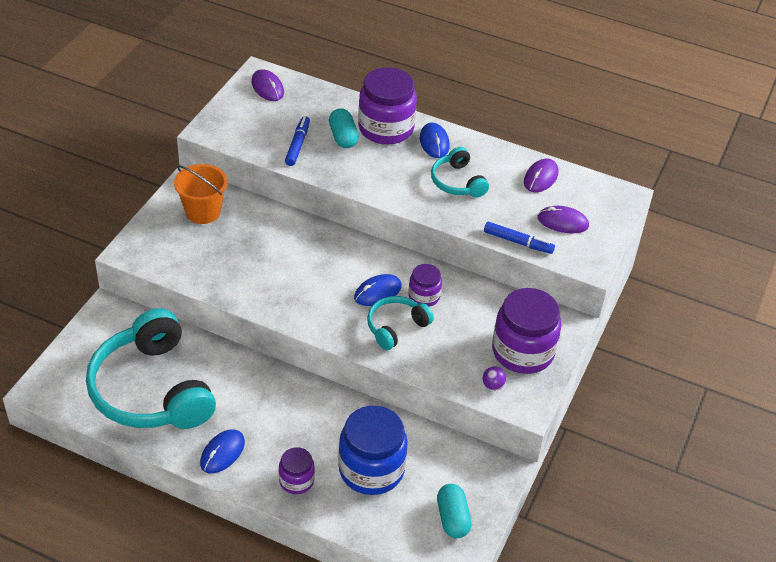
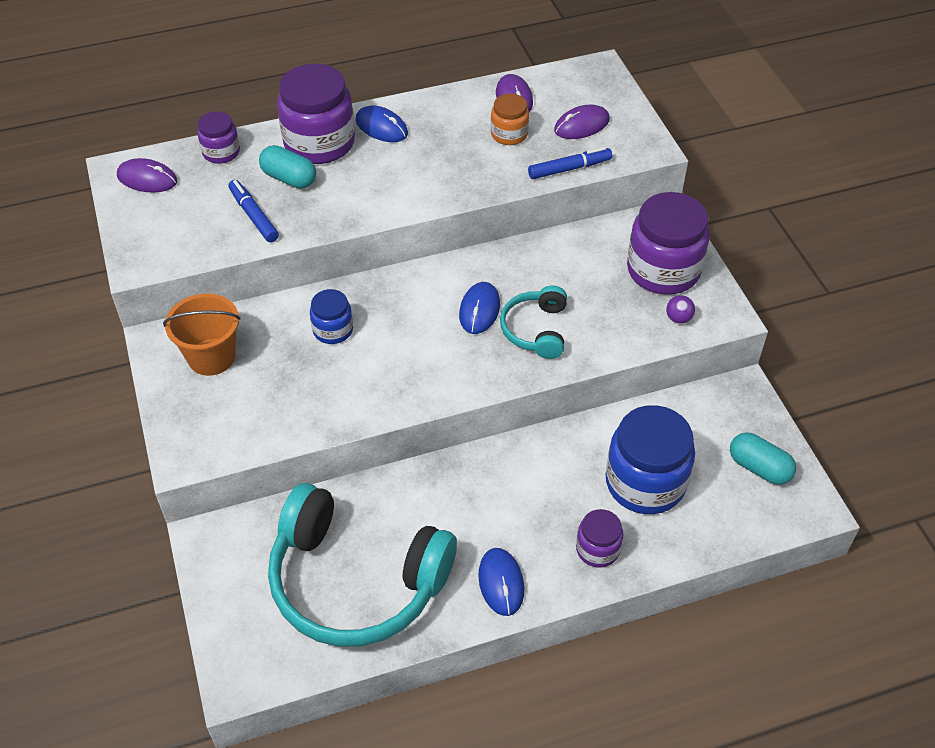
camera: 40 degrees left, 5 degrees up
purple jar [408,264,442,307] -> purple jar moved to [197,111,240,164]
turquoise headphones [431,147,489,198] -> none
none -> blue jar [310,289,353,344]
none -> orange jar [491,94,529,145]

